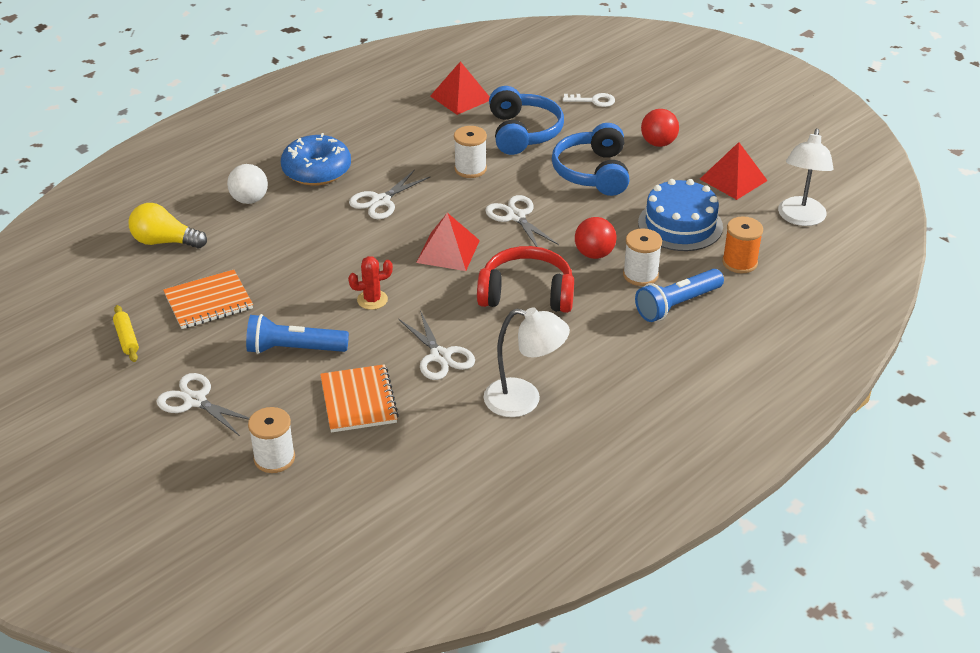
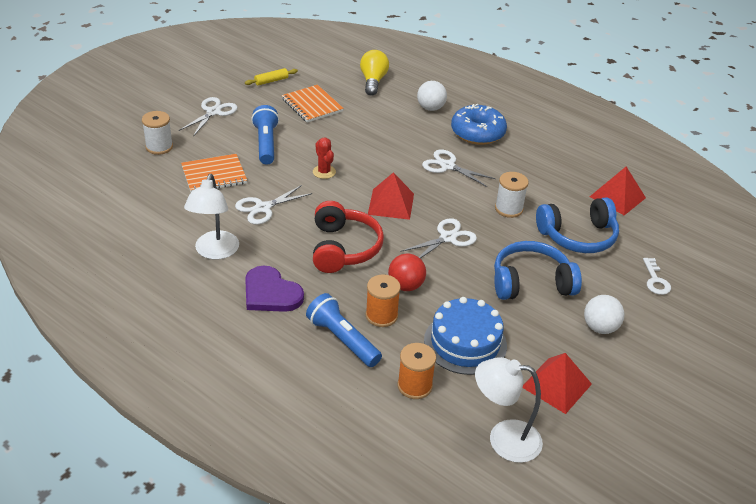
camera: 80 degrees right, 0 degrees up
white spool [623,228,662,286] -> orange spool [366,274,401,327]
red ball [641,109,679,147] -> white ball [584,295,625,334]
none -> purple heart [245,265,304,312]

